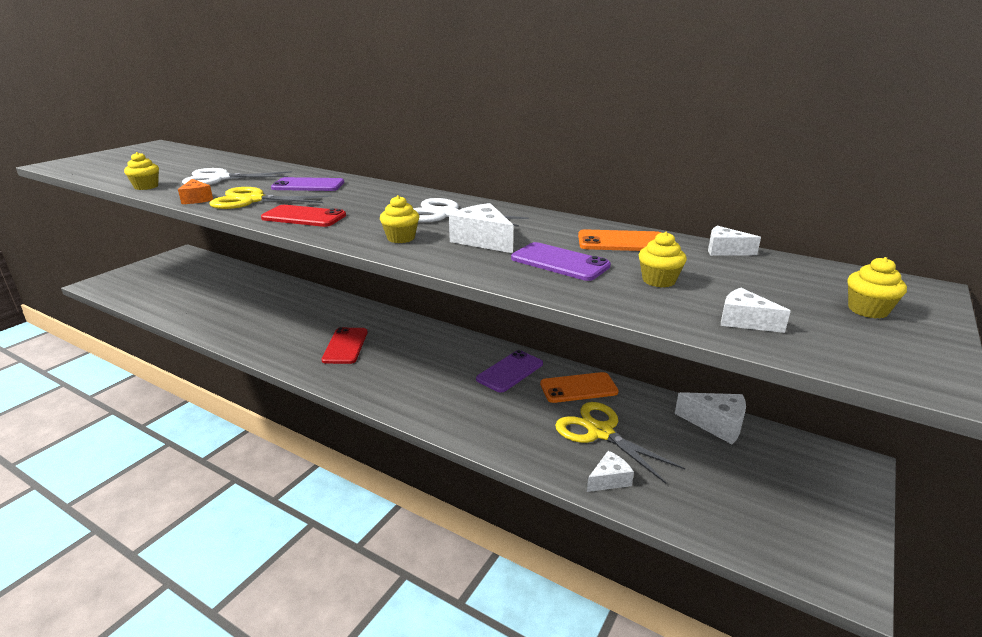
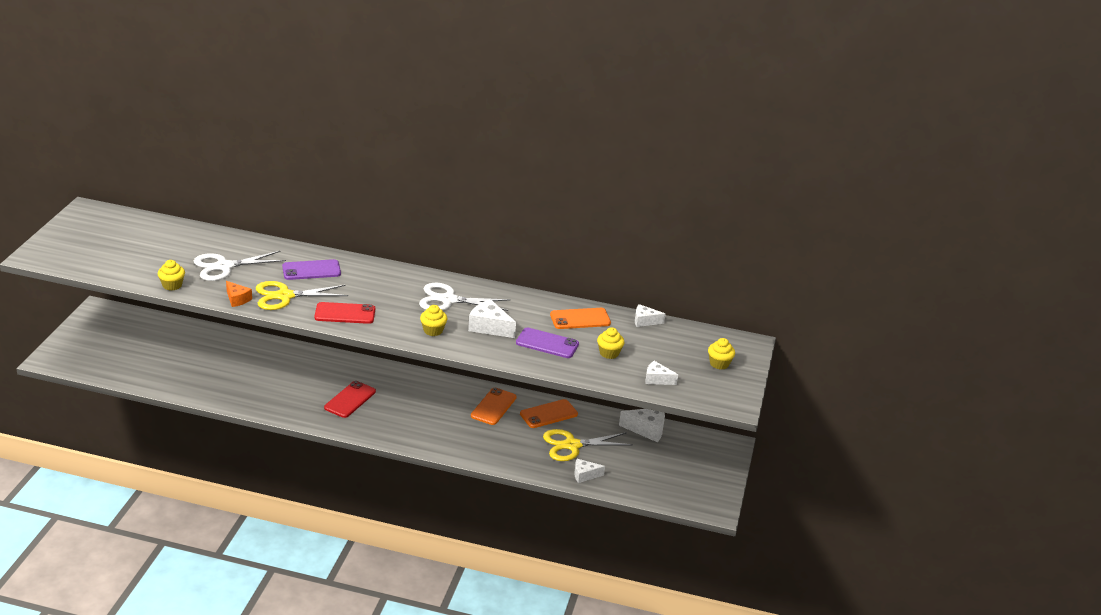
camera: 20 degrees left, 5 degrees up
red phone [321,327,368,364] -> red phone turned 45 degrees clockwise [324,381,376,418]
purple phone [476,350,543,393] -> orange phone [471,388,517,425]
yellow scissors [555,402,685,484] -> yellow scissors turned 45 degrees counterclockwise [543,429,633,461]
white cheese [587,451,634,492] -> white cheese turned 135 degrees counterclockwise [574,459,605,483]

